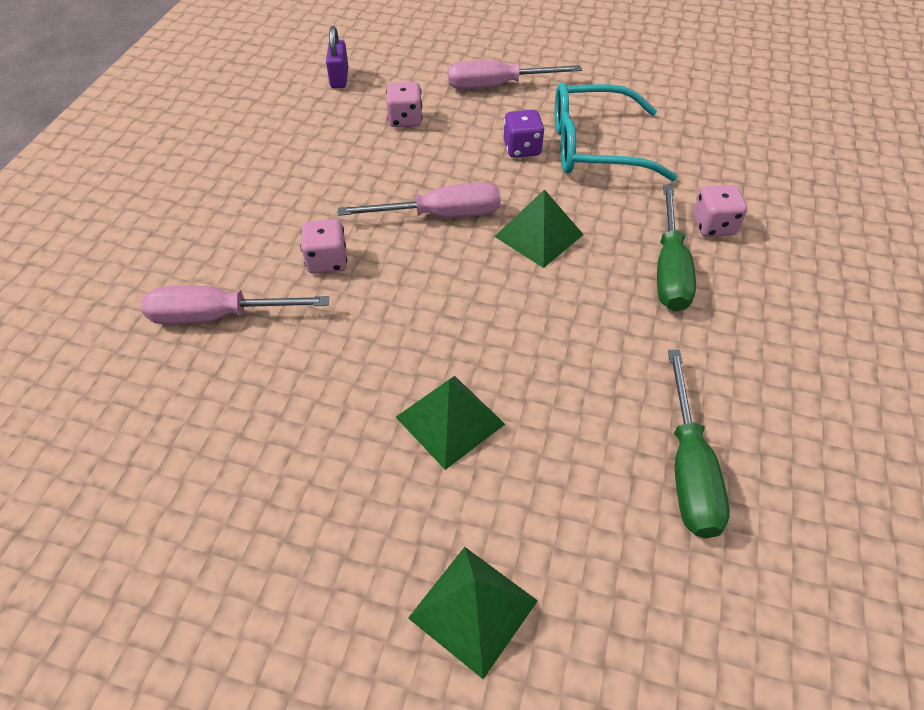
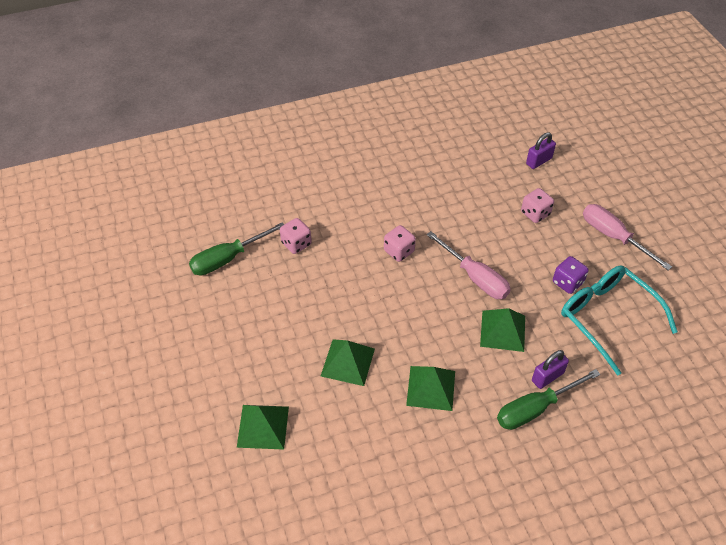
camera: 55 degrees right, 0 degrees up
pink screwdriver [141,286,329,324] -> none
green screwdriver [668,350,730,538] -> green screwdriver moved to [189,222,284,275]
pink dice [694,185,747,237] -> pink dice moved to [280,218,312,254]
none -> green pyramid [406,366,455,411]
none -> purple padlock [532,350,569,389]

